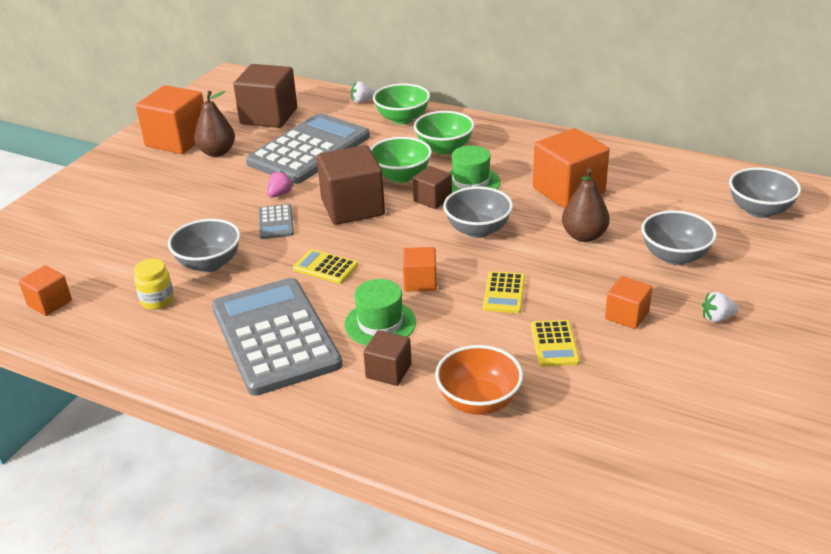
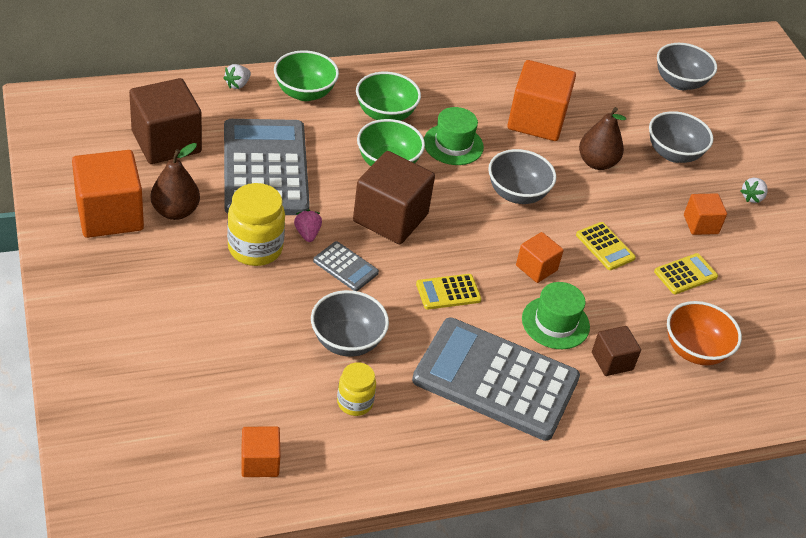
camera: 50 degrees left, 10 degrees up
brown cube [413,166,452,209] -> none
yellow calculator [531,320,580,367] -> yellow calculator turned 75 degrees counterclockwise [654,253,718,294]
none -> yellow jar [227,183,285,266]

